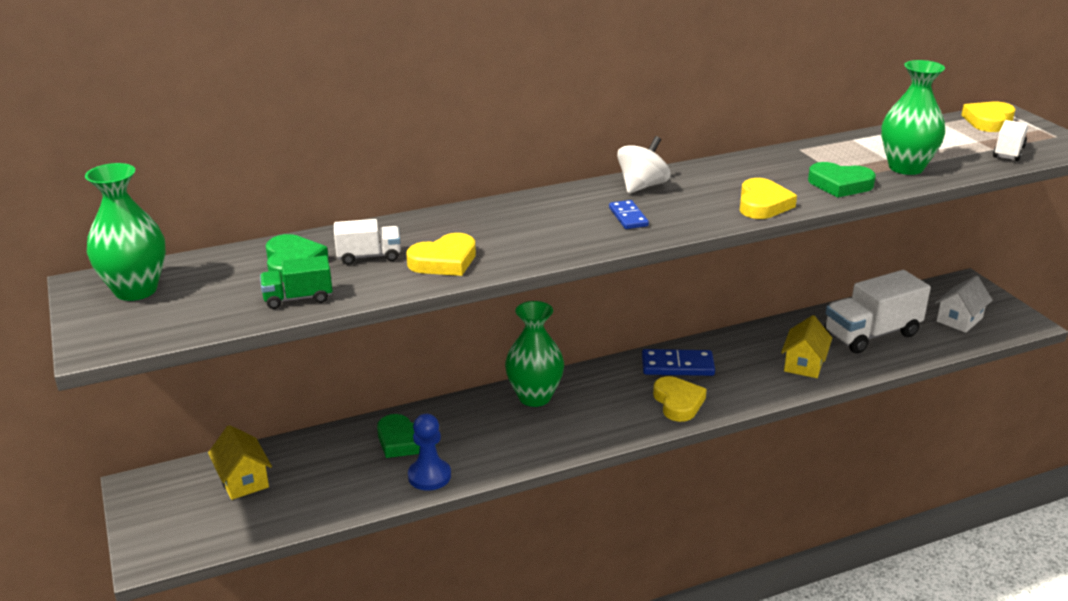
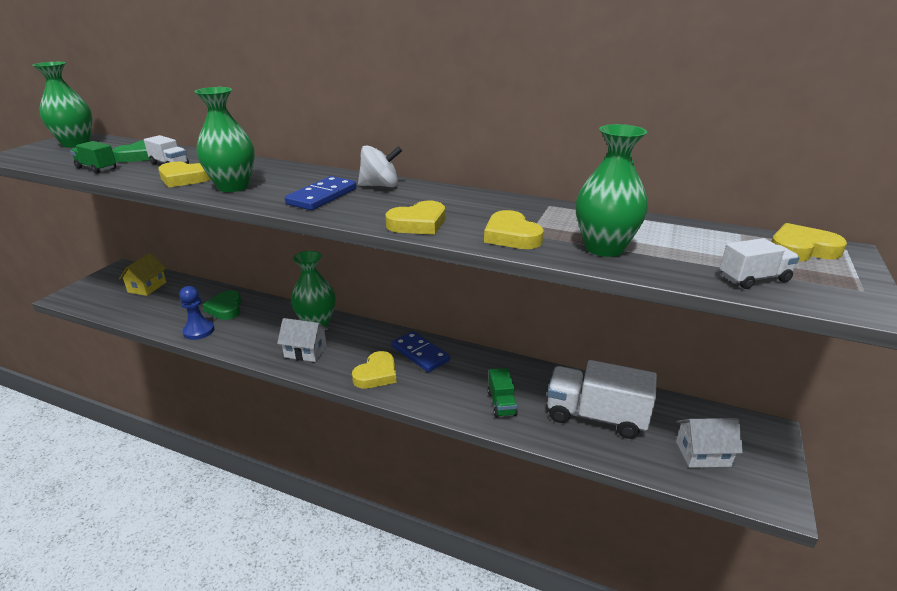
camera: 45 degrees right, 0 degrees up
blue domino [609,200,649,229] -> blue domino [285,176,357,210], size x1.63
yellow house [781,315,832,378] -> green truck [487,368,518,418]
green heart [808,162,876,198] -> yellow heart [484,210,544,249]
none -> green vase [194,87,255,192]
none -> white house [277,318,328,362]

